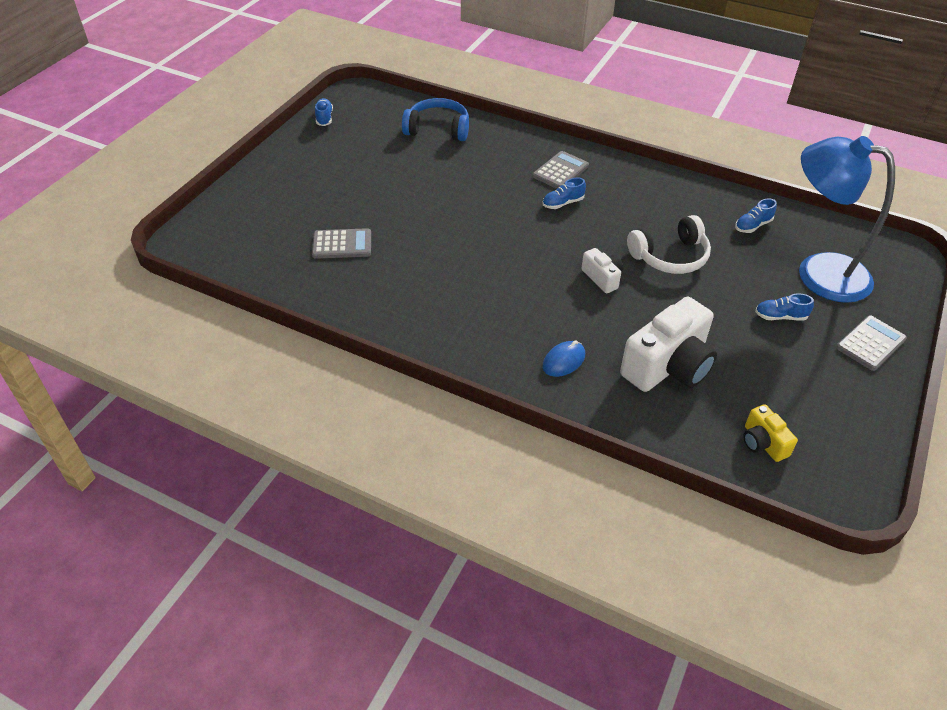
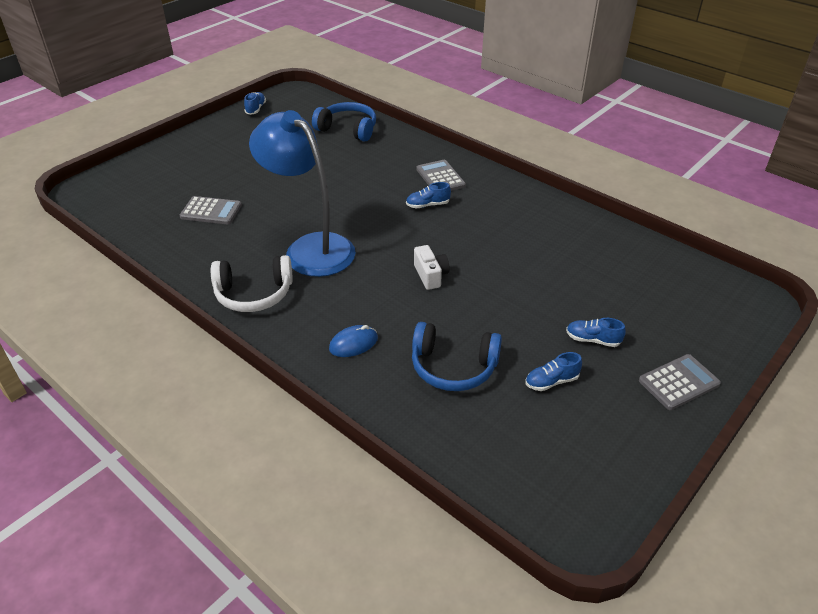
camera: 15 degrees right, 5 degrees down
grey calculator [533,151,589,189] -> grey calculator turned 75 degrees counterclockwise [416,160,466,191]
white camera [620,297,717,392] -> blue headphones [412,322,502,391]
white headphones [627,215,711,274] -> white headphones moved to [211,255,293,312]
blue shoe [735,198,777,233] -> blue shoe moved to [525,352,582,391]
yellow camera [743,404,798,462] -> none
blue lamp [799,136,895,303] -> blue lamp moved to [249,110,356,277]

